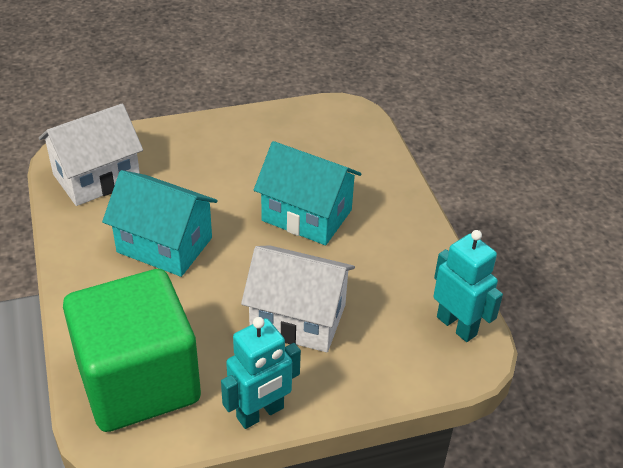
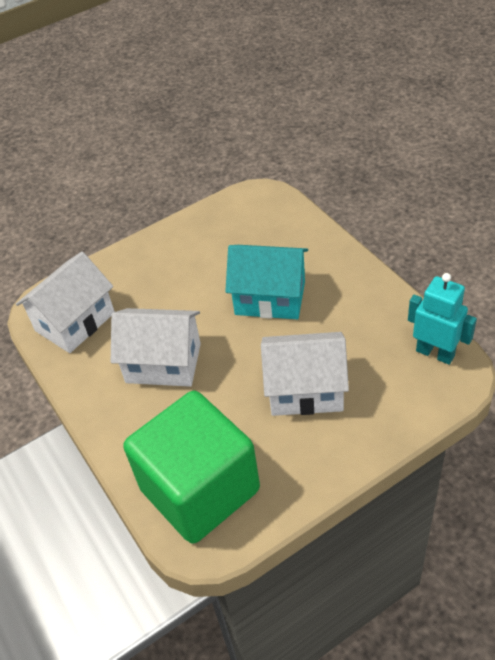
camera: 10 degrees left, 5 degrees up
turquoise house [102,170,218,277] -> white house [111,308,201,387]
turquoise robot [221,317,301,429] -> none

